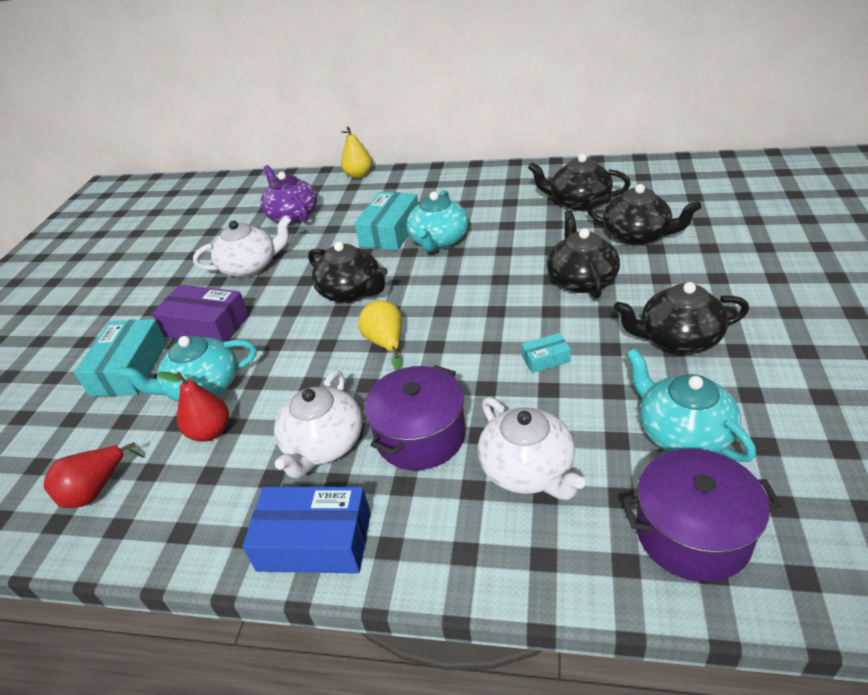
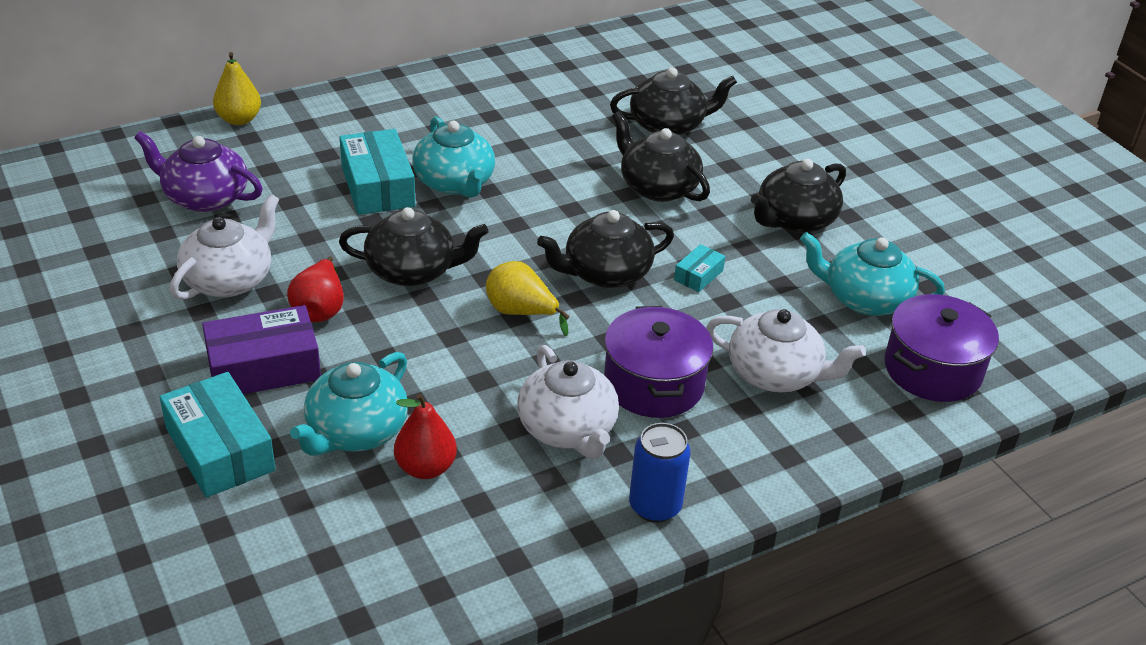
camera: 45 degrees left, 0 degrees up
red pear [43,442,144,508] -> red pear moved to [287,257,344,322]
blue box [242,487,371,574] -> blue can [629,423,691,523]
black teapot [528,154,631,211] -> black teapot moved to [537,210,674,288]

